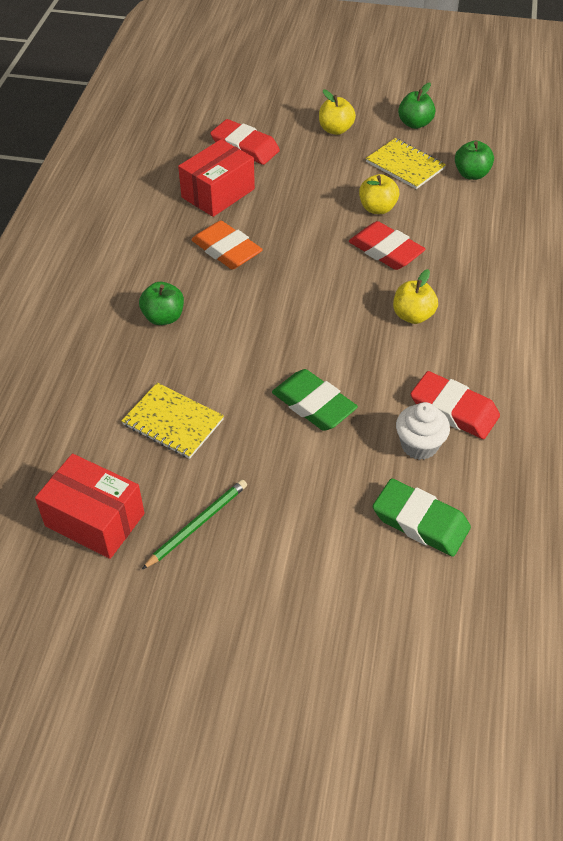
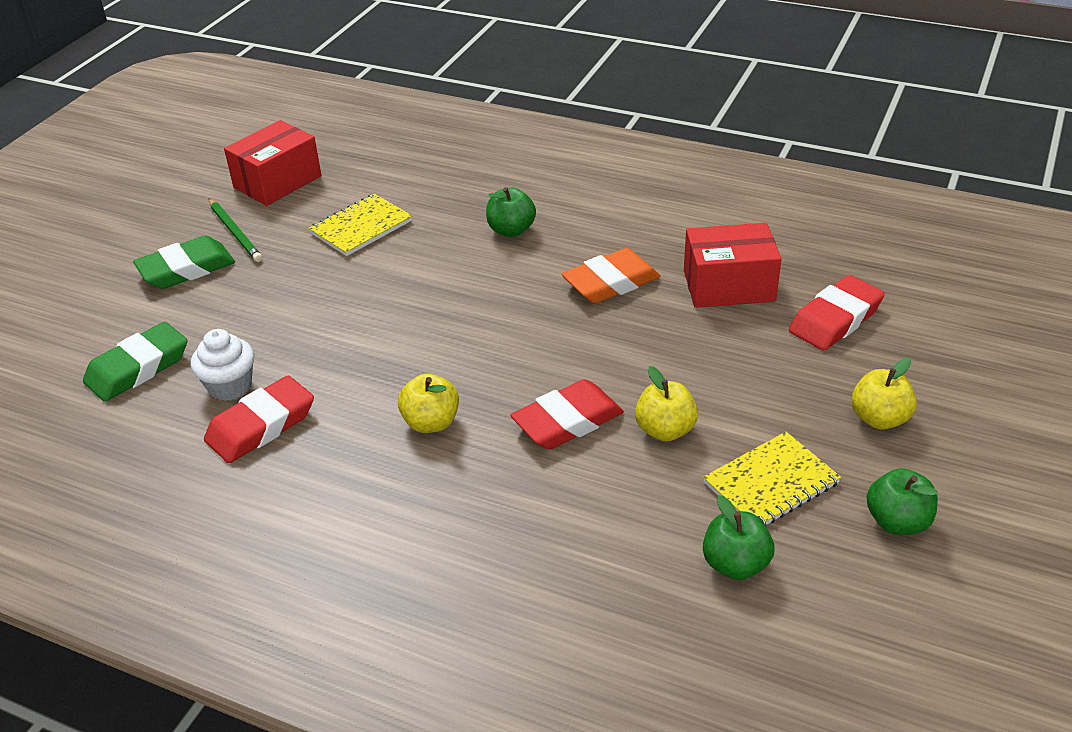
camera: 105 degrees right, 10 degrees down
red box [178,139,255,217] -> red box turned 60 degrees counterclockwise [684,223,781,308]
green eraser [272,369,358,431] -> green eraser moved to [133,236,235,289]

